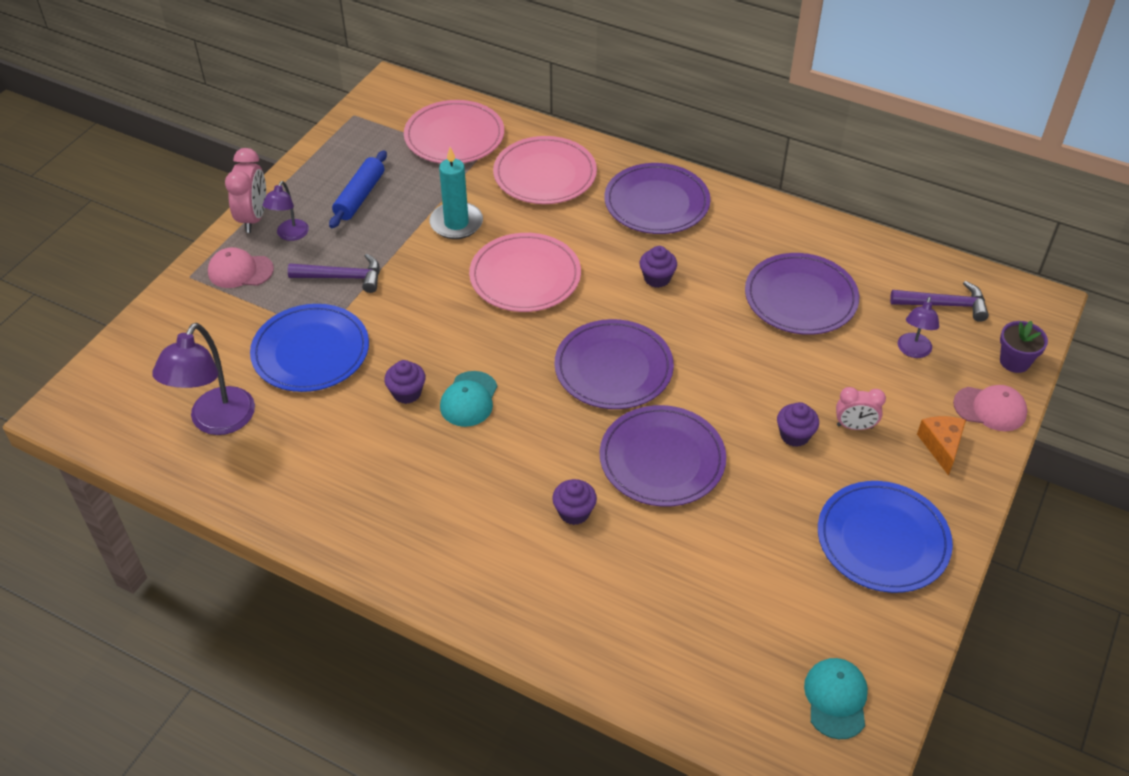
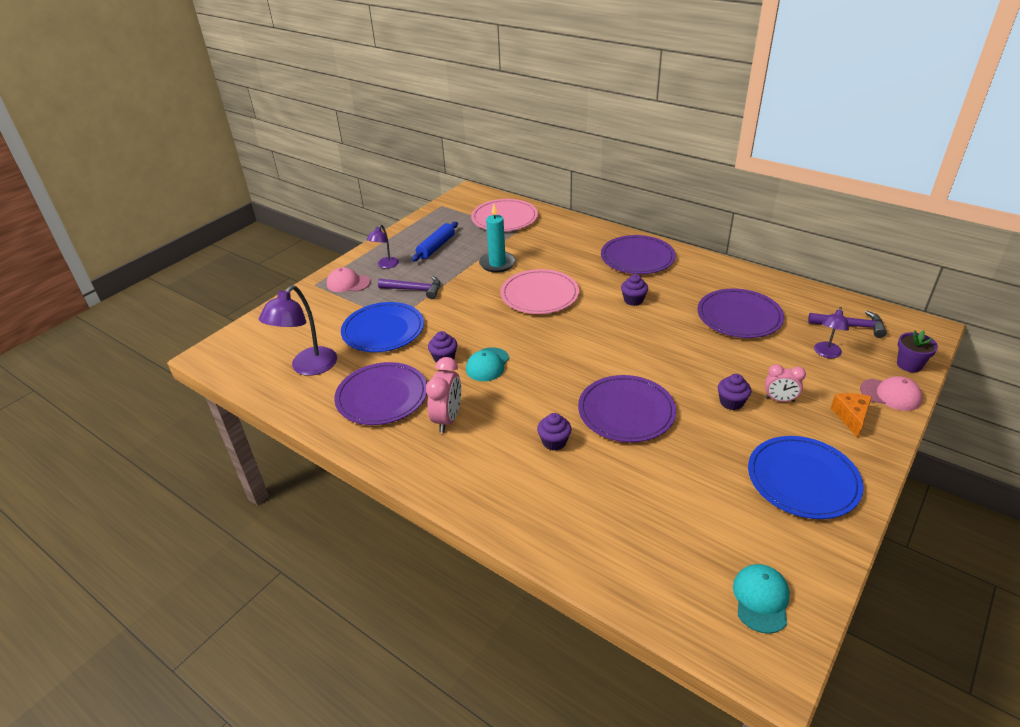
camera: 10 degrees right, 10 degrees down
pink clock [225,148,266,233] -> pink clock moved to [426,357,461,433]
pink plate [493,136,597,204] -> none
purple plate [554,319,674,409] -> purple plate moved to [334,362,427,425]

